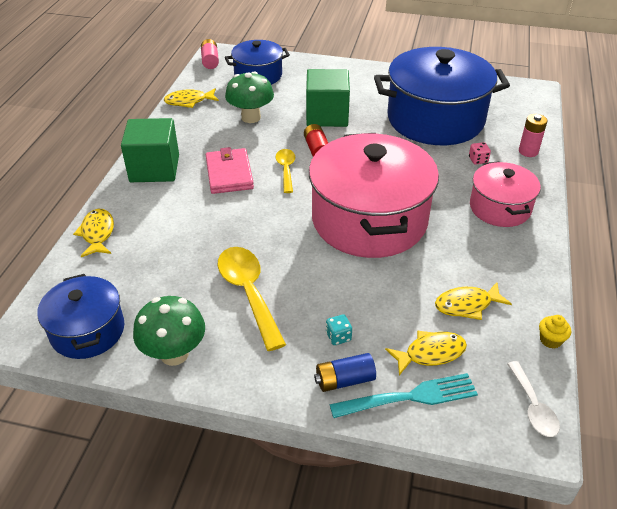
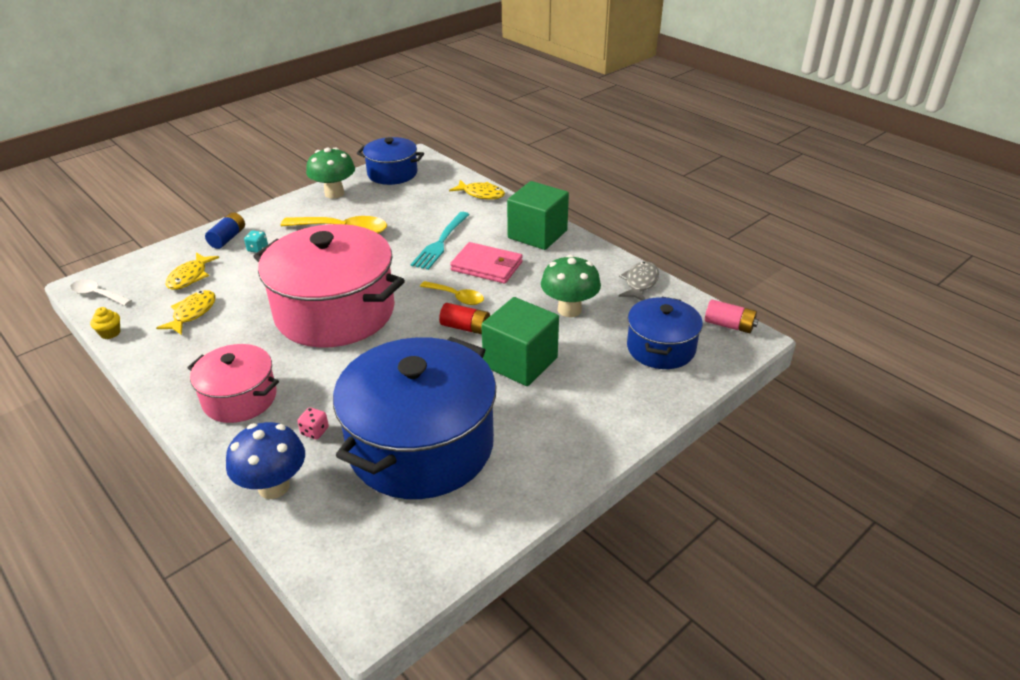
camera: 125 degrees right, 5 degrees down
yellow fish [164,88,219,108] -> grey fish [619,262,659,301]
turquoise fork [329,373,478,418] -> turquoise fork moved to [411,212,470,270]
pink battery [519,114,547,157] -> blue mushroom [226,422,305,499]

